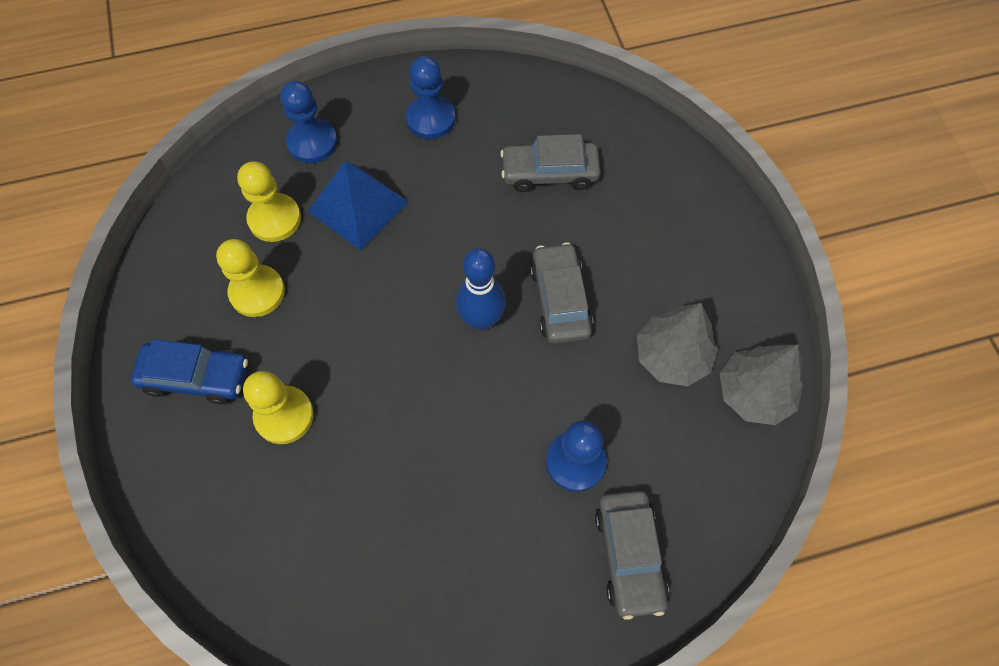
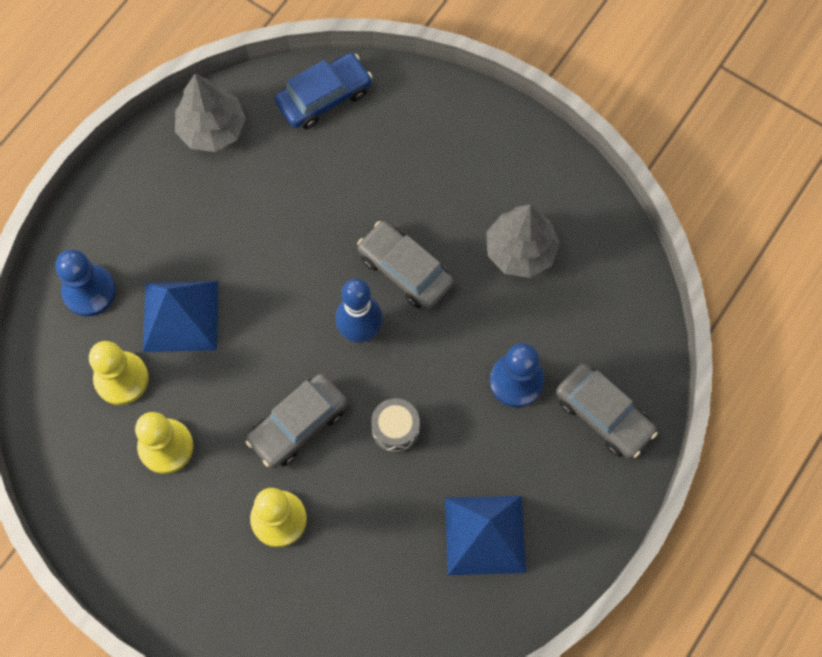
camera: 40 degrees left, 5 degrees up
blue car [130,339,248,405] -> blue car moved to [275,53,372,129]
blue pawn [406,56,455,139] -> none
grey car [500,134,601,192] -> grey car moved to [246,374,347,468]
grey tree [719,344,803,425] -> grey tree moved to [175,74,246,152]
none -> grey drum [371,398,420,453]
none -> blue pyramid [445,496,526,575]

